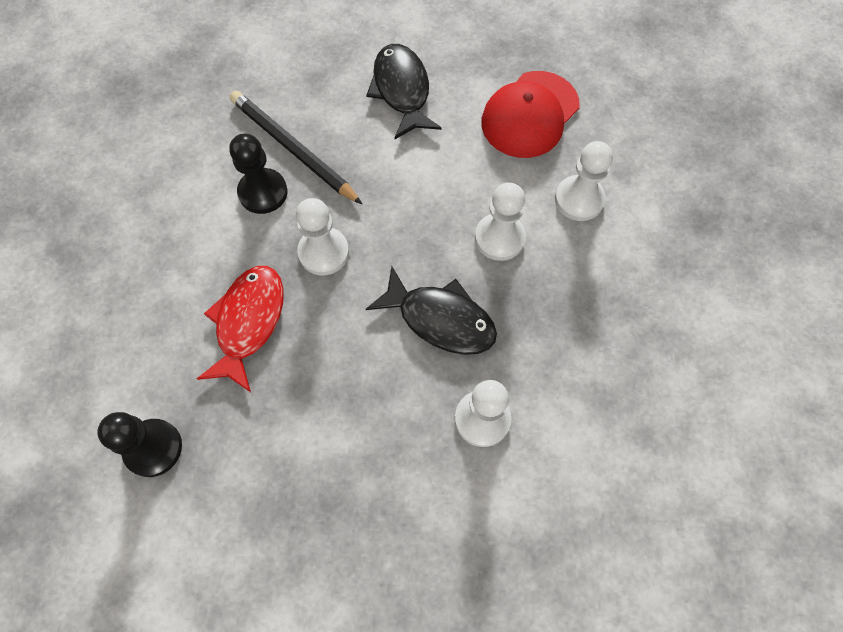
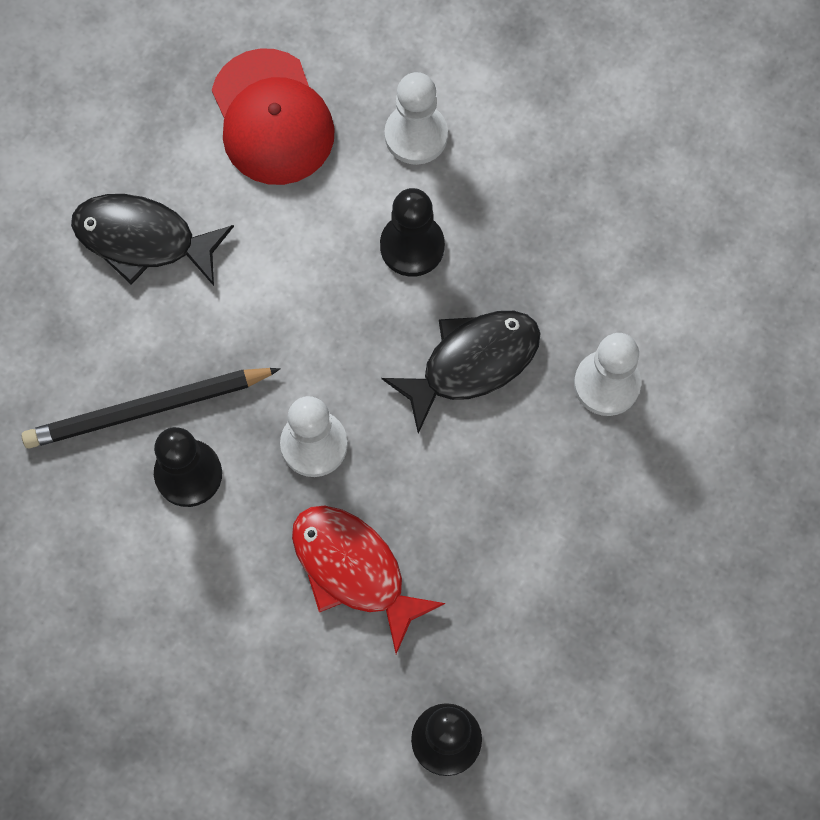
camera: 60 degrees left, 5 degrees up
white pawn [475,183,526,261] -> black pawn [380,188,445,277]

